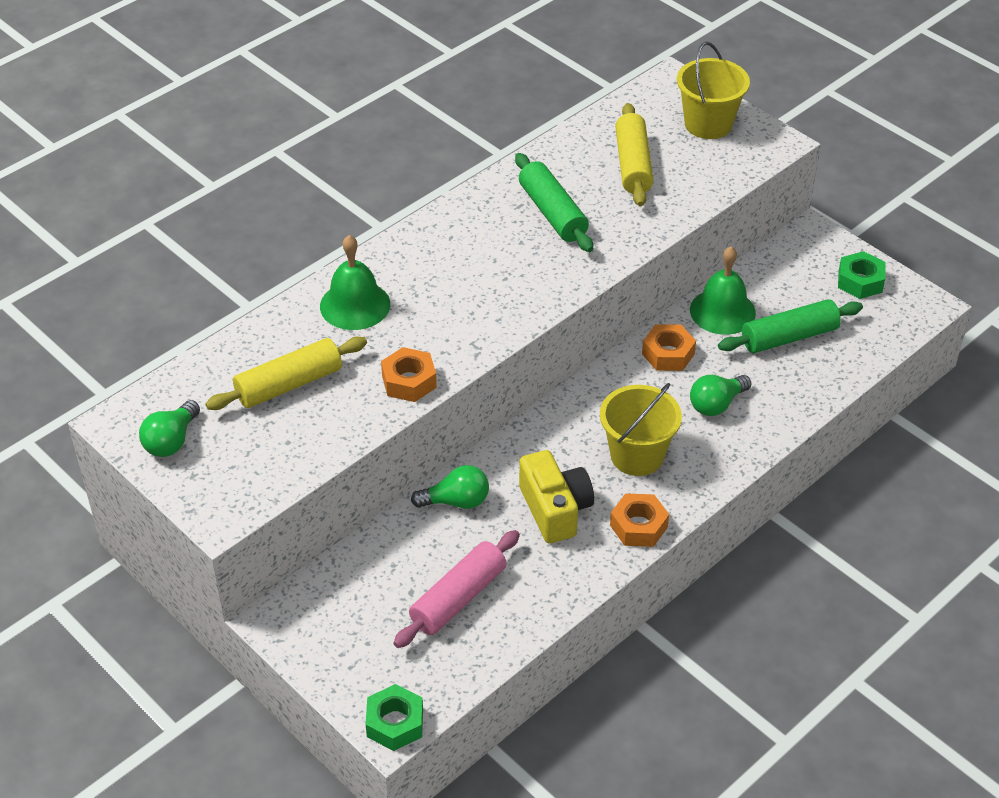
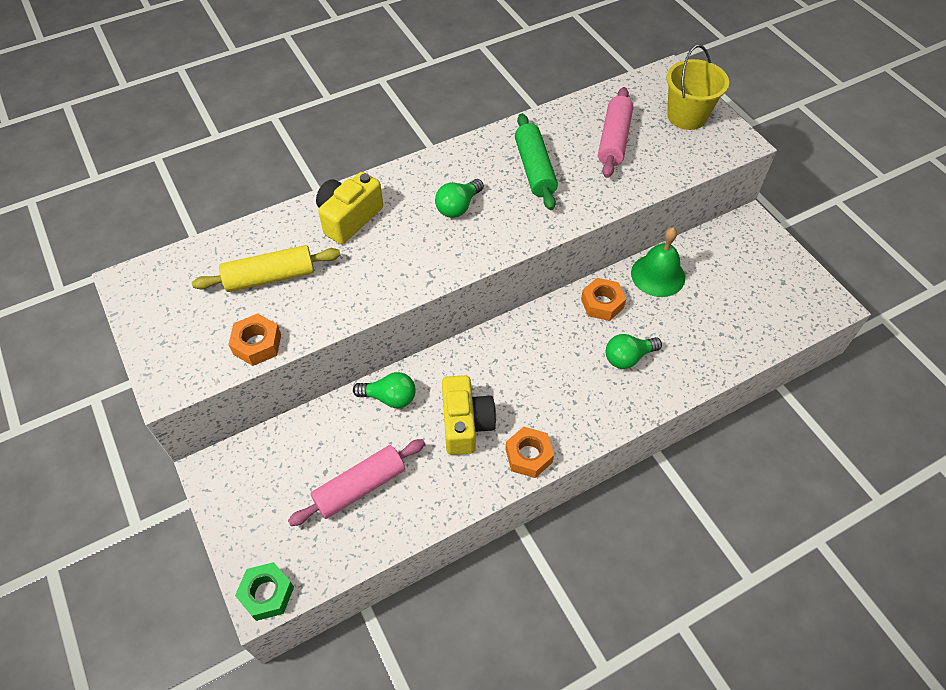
camera: 15 degrees right, 10 degrees up
green light bulb [139,400,200,457] -> green light bulb moved to [435,179,484,218]
green bell [320,235,390,330] -> yellow camera [316,172,383,244]
orange nut [381,347,437,402] -> orange nut moved to [228,313,281,366]
yellow bucket [600,383,682,476] -> none
yellow rolling pin [615,103,654,206] -> pink rolling pin [598,87,633,178]
green rolling pin [718,299,863,353] -> none
green nut [838,251,886,299] -> none

